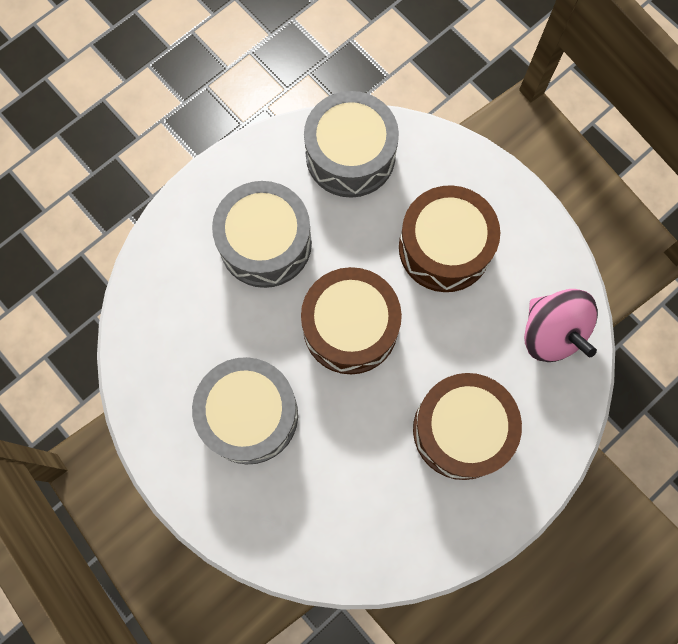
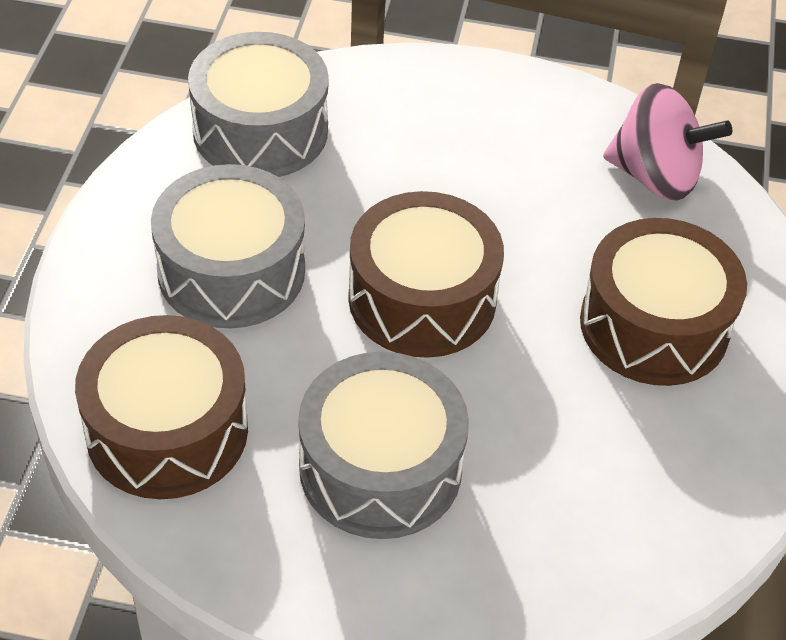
camera: 40 degrees left, 25 degrees down
brown drum [399,185,500,292] -> brown drum moved to [75,315,248,499]

